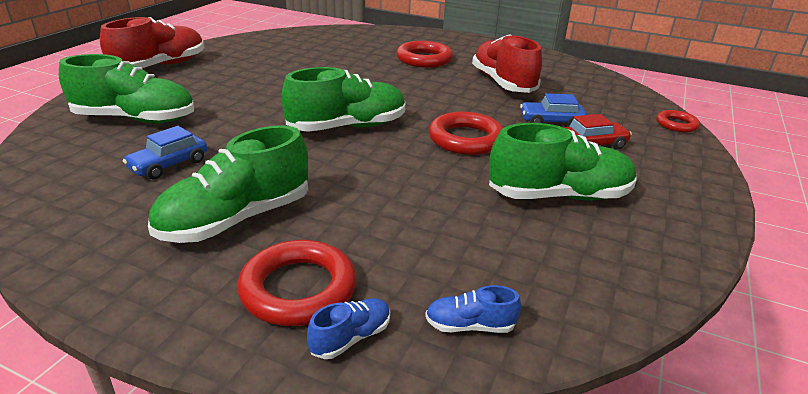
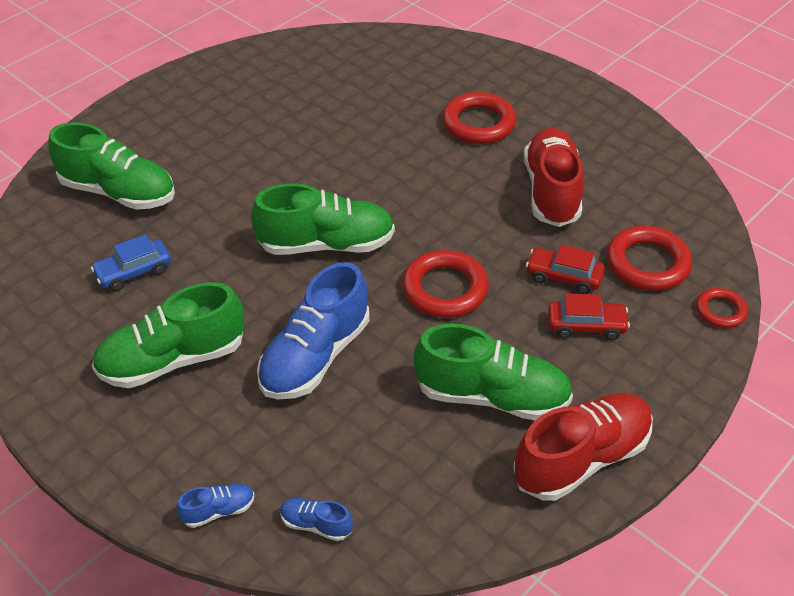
camera: 20 degrees right, 15 degrees up
red shoe [100,17,204,68] -> red shoe moved to [513,393,653,501]
red ring [238,240,356,326] -> red ring moved to [607,226,692,291]
blue car [520,93,587,127] -> red car [526,244,605,294]
none -> blue shoe [257,262,369,399]

